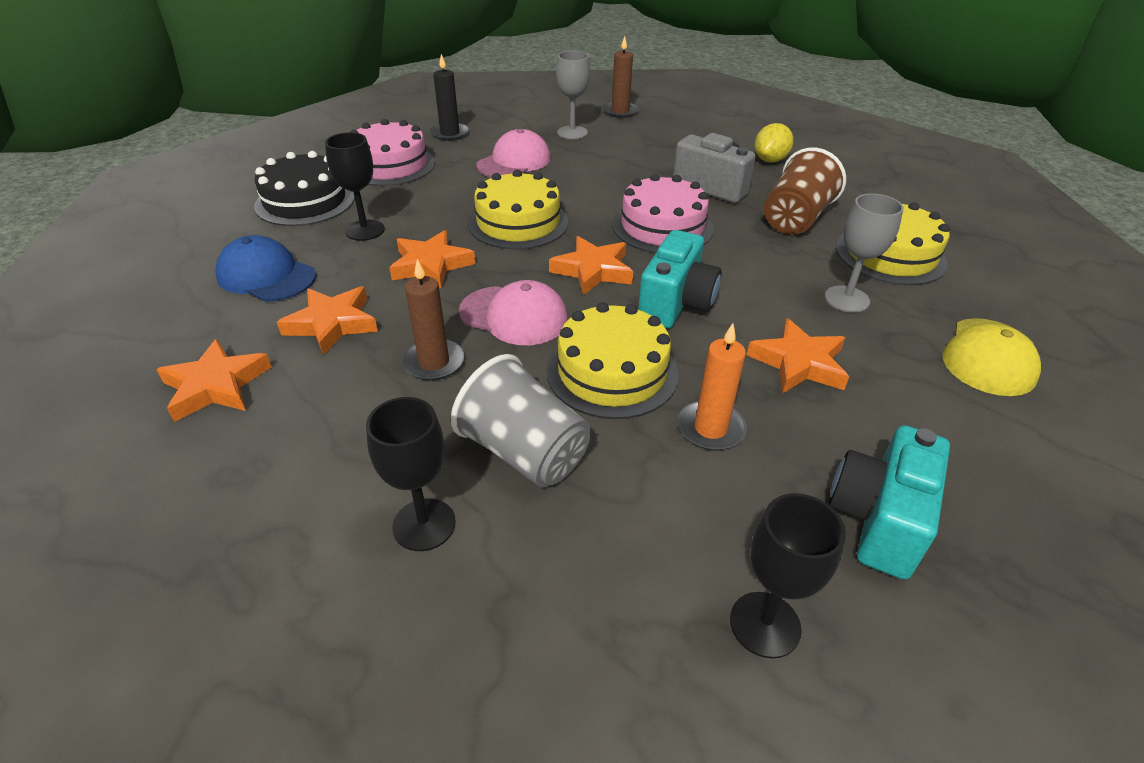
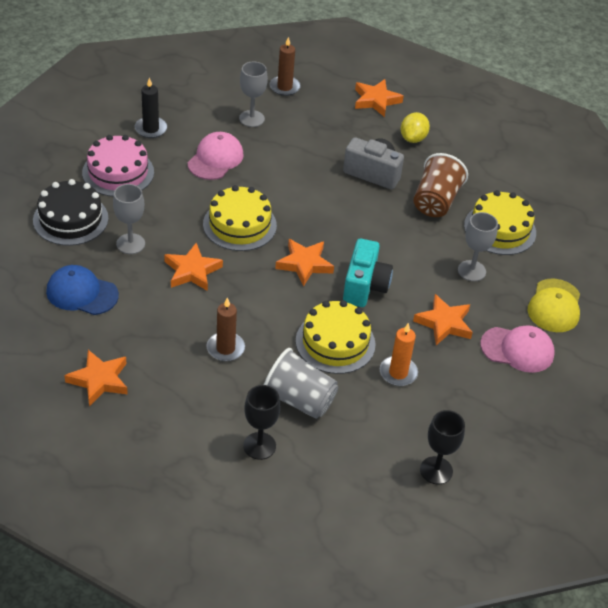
camera: 15 degrees left, 5 degrees up
orange star [277,286,378,356] -> orange star moved to [355,79,404,117]
black goblet [325,132,385,241] -> grey goblet [113,184,145,254]
pink cap [459,280,568,345] -> pink cap moved to [480,325,555,373]
pink cake [613,174,714,253] -> none
turquoise camera [829,425,950,579] -> none

